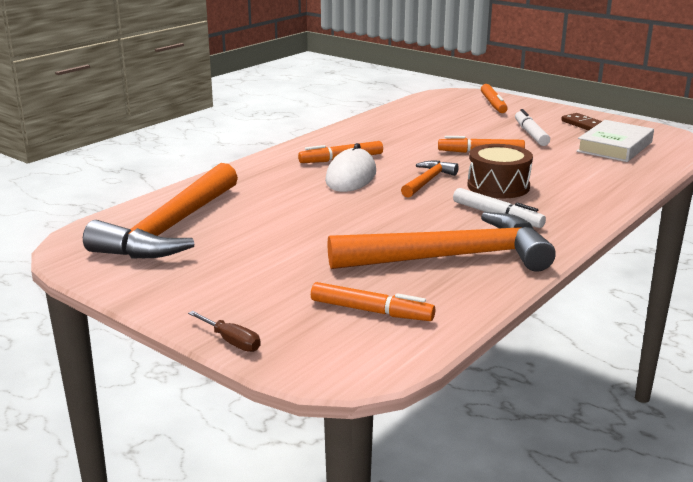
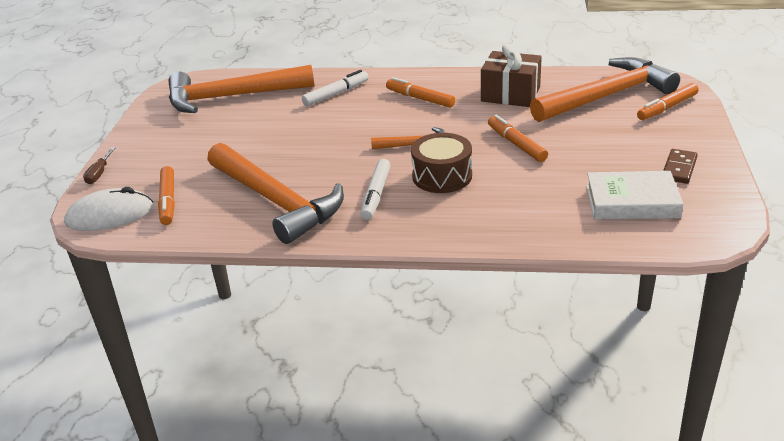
camera: 60 degrees right, 10 degrees up
white mouse [325,143,376,192] -> white mouse moved to [64,187,154,231]
white marker [515,109,550,146] -> white marker moved to [302,70,369,106]
none -> brown gift [481,44,542,107]
none -> orange hammer [530,57,680,122]

